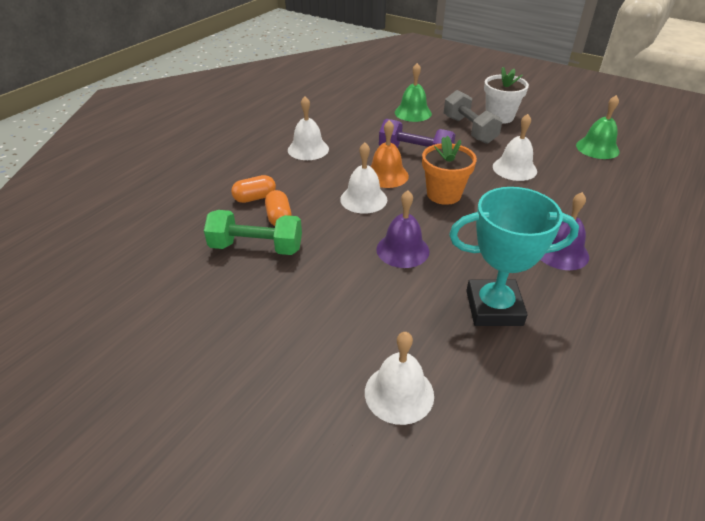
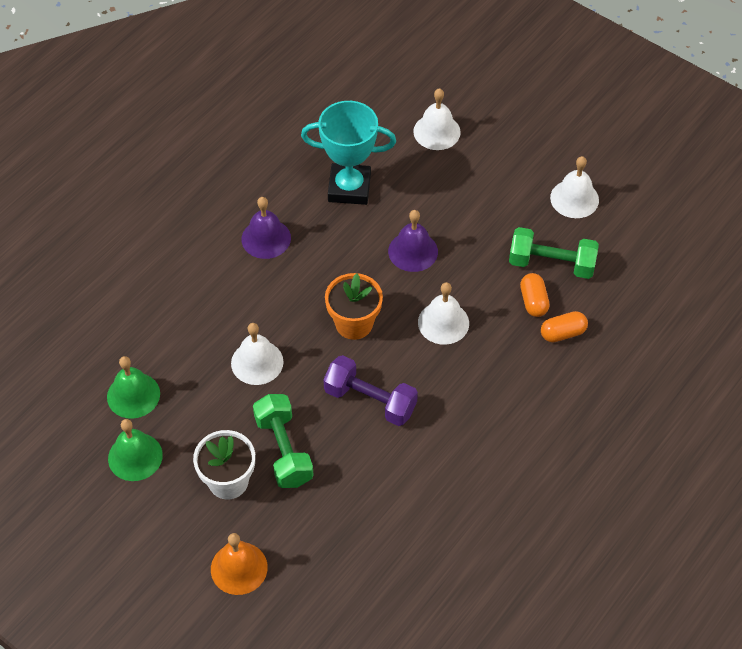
camera: 175 degrees left, 15 degrees up
white bell [288,96,329,160] -> white bell moved to [550,156,599,218]
orange bell [370,120,409,188] -> orange bell moved to [211,533,268,595]
green bell [395,63,432,122] -> green bell moved to [108,419,163,481]
grey dumbbell [444,90,502,144] -> green dumbbell [253,394,314,488]

